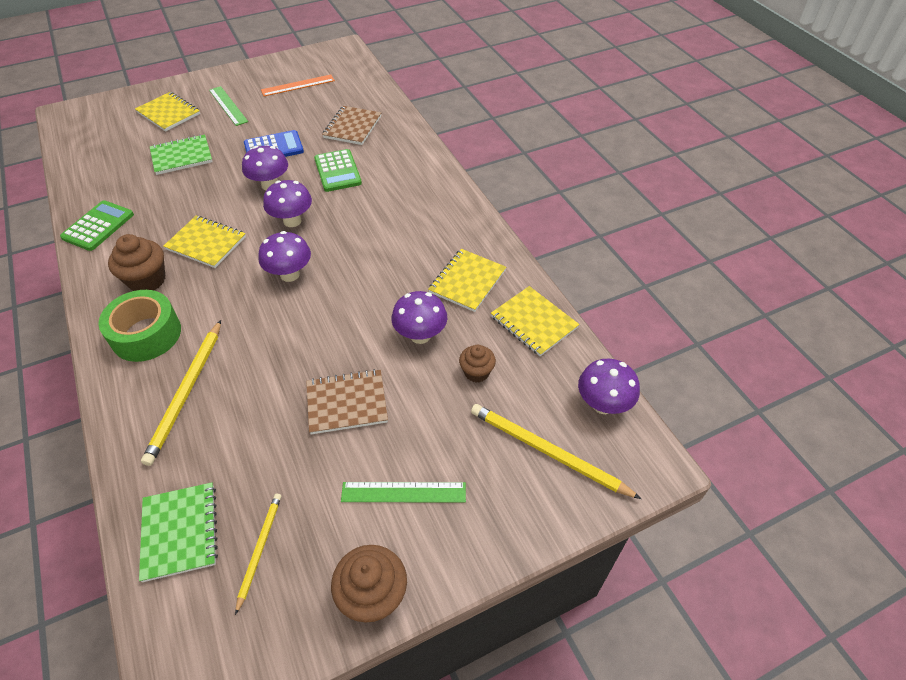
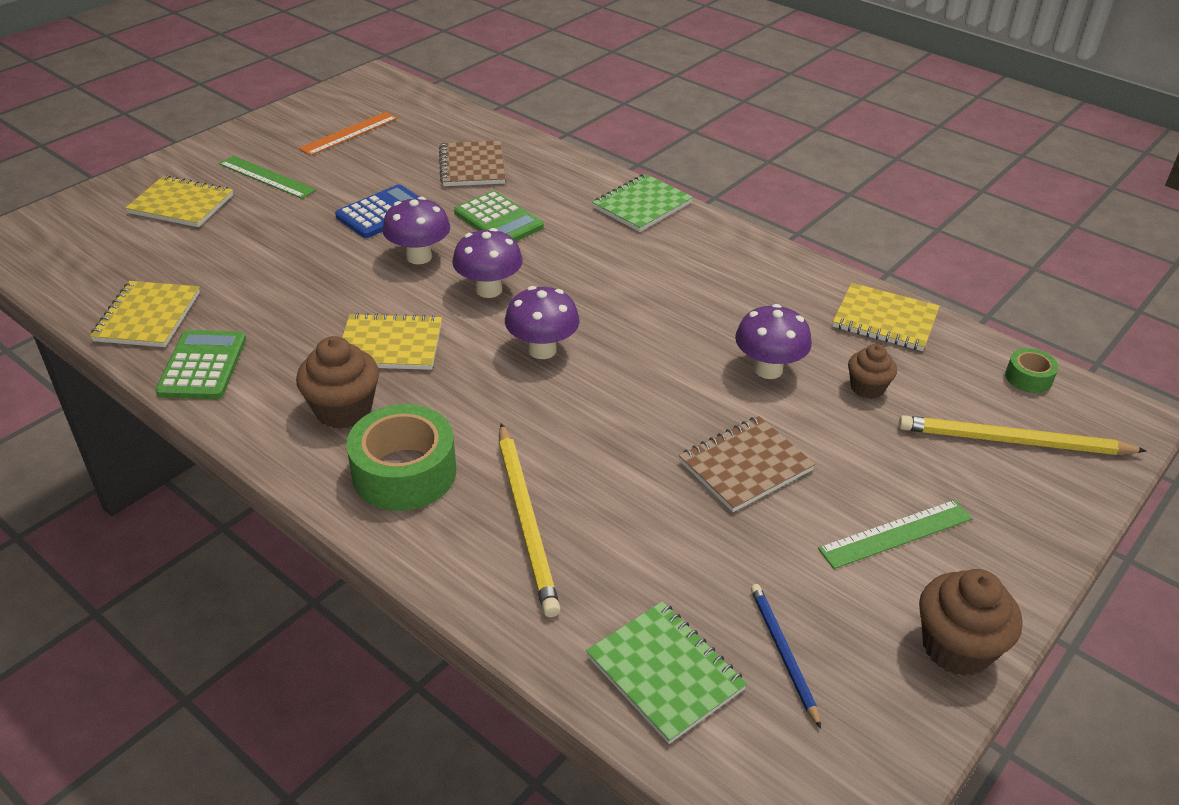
camera: 25 degrees left, 10 degrees down
green notebook [150,134,213,175] -> green notebook moved to [592,174,693,232]
yellow pencil [235,494,281,615] -> blue pencil [751,584,821,728]
yellow notebook [428,249,506,312] -> yellow notebook moved to [90,281,200,347]
purple mushroom [578,359,640,414] -> green tape [1005,348,1058,393]

